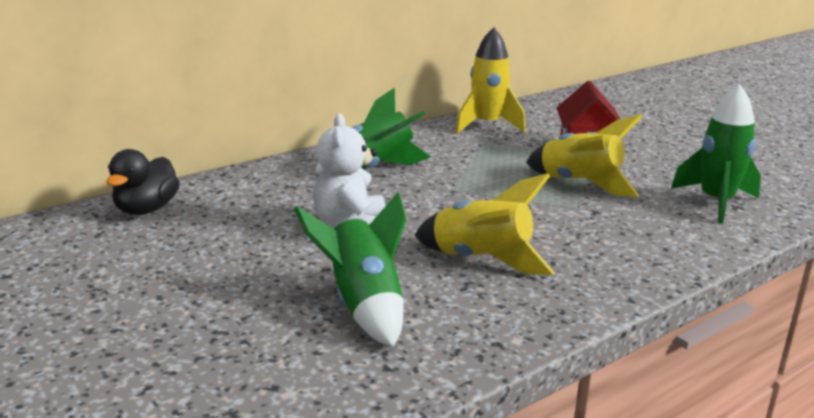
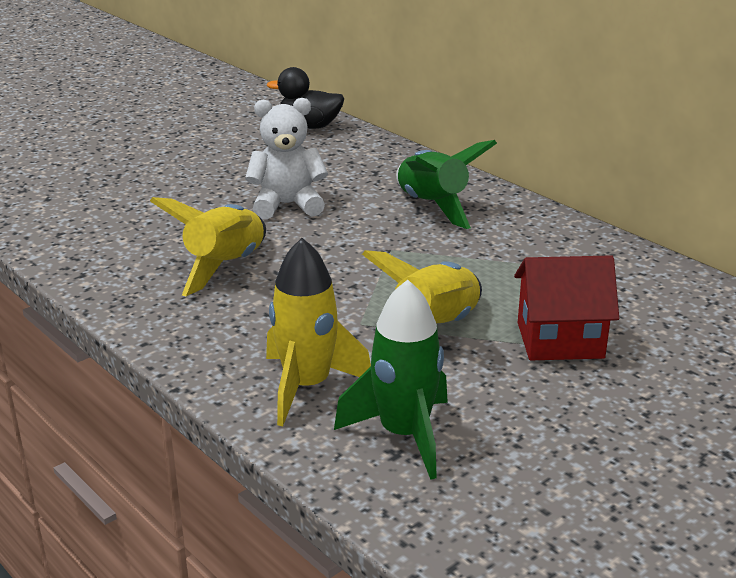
camera: 85 degrees right, 5 degrees up
green rocket [294,192,406,347] -> none
yellow rocket [455,27,526,133] -> yellow rocket moved to [266,238,371,426]

